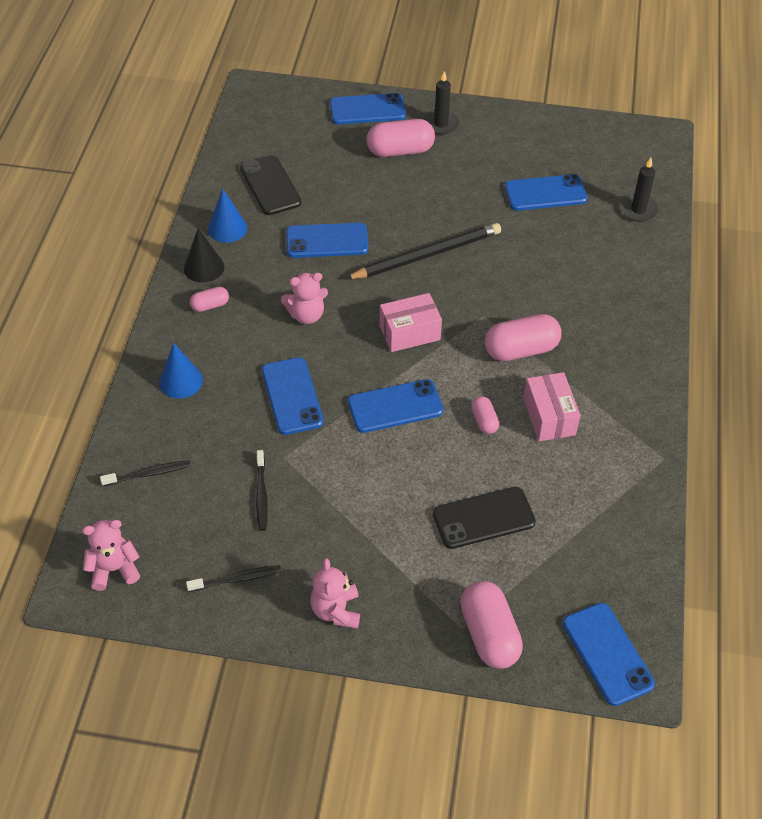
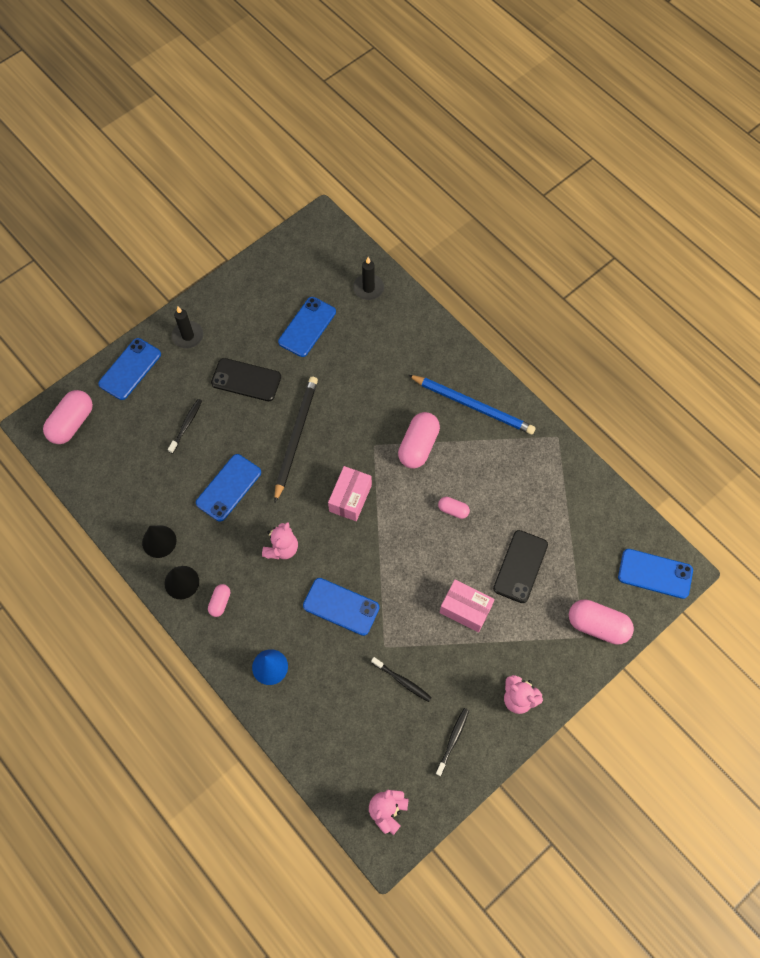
camera: 50 degrees left, 15 degrees up
black toothbrush [100,460,191,486] -> black toothbrush moved to [168,399,202,454]
blue cone [208,189,247,243] -> black cone [142,525,177,558]
black phone [240,155,301,215] -> black phone moved to [211,358,281,401]
blue phone [348,379,444,433] -> none
pink capsule [367,119,435,157] -> pink capsule moved to [43,390,93,444]
pink box [523,372,580,441] -> pink box moved to [440,580,495,632]
none -> blue pencil [408,375,536,435]

